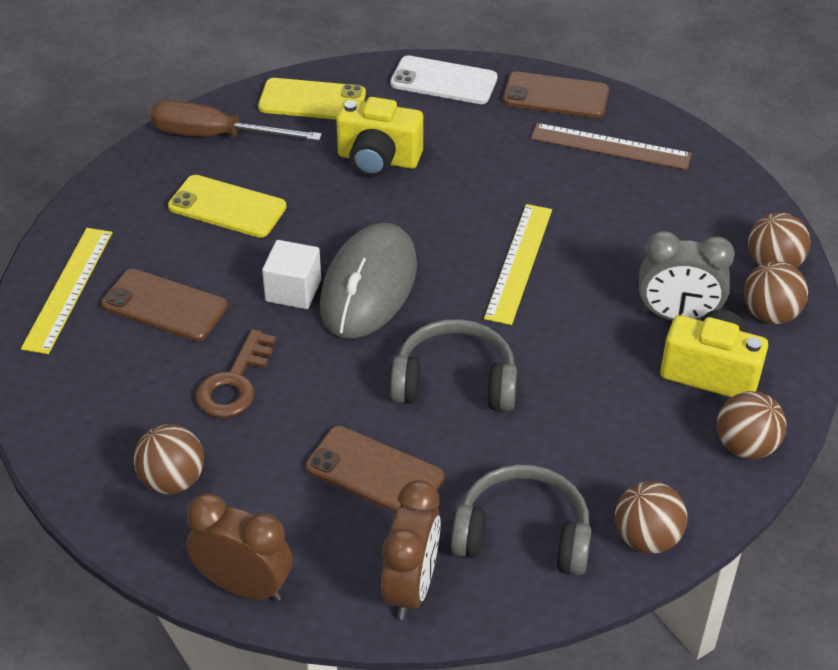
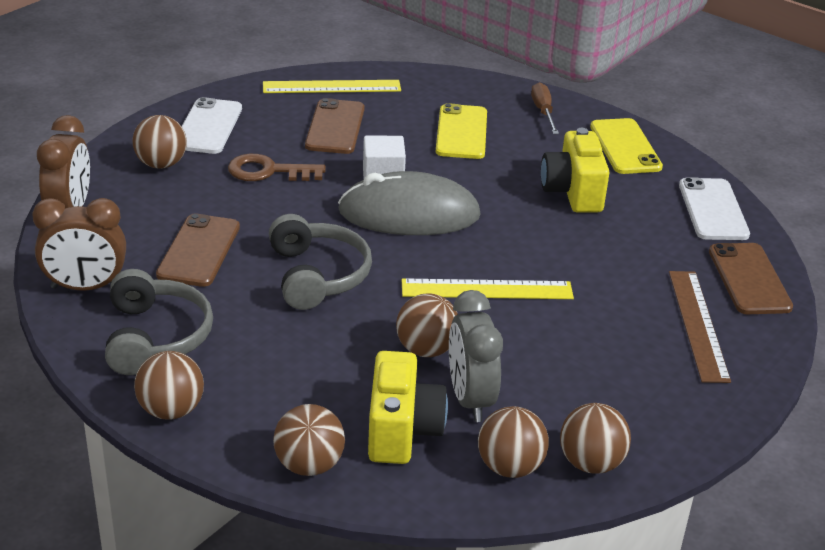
camera: 70 degrees right, 10 degrees down
brown screwdriver [151,100,322,141] -> brown screwdriver [531,82,559,134], size x0.61
none -> white phone [182,97,242,154]
none -> brown ball [396,293,458,357]

